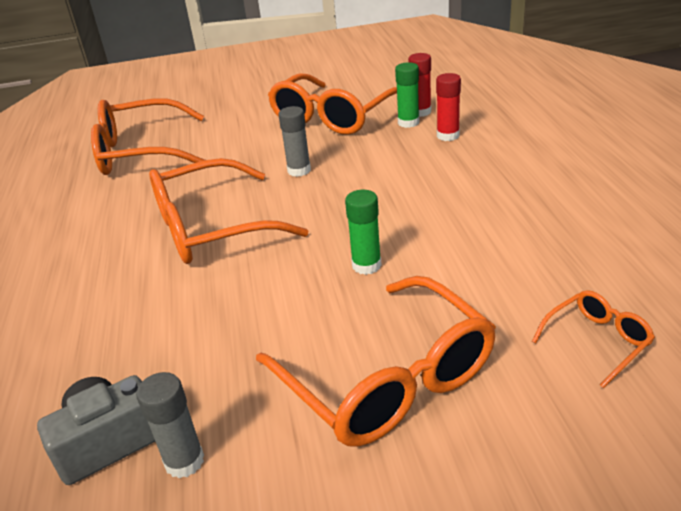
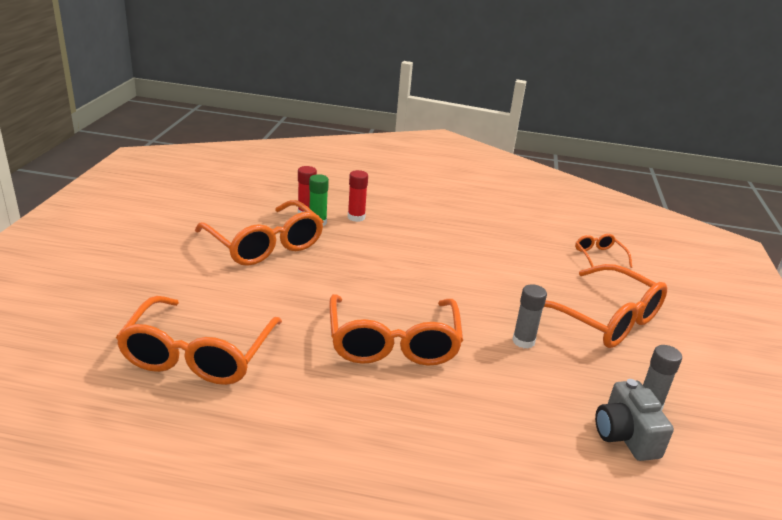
camera: 75 degrees left, 5 degrees down
orange glasses [256,276,496,447] -> orange glasses turned 60 degrees clockwise [544,264,667,348]
grey glue stick [278,106,311,177] -> grey glue stick moved to [512,284,547,348]
green glue stick [345,190,382,275] -> none

